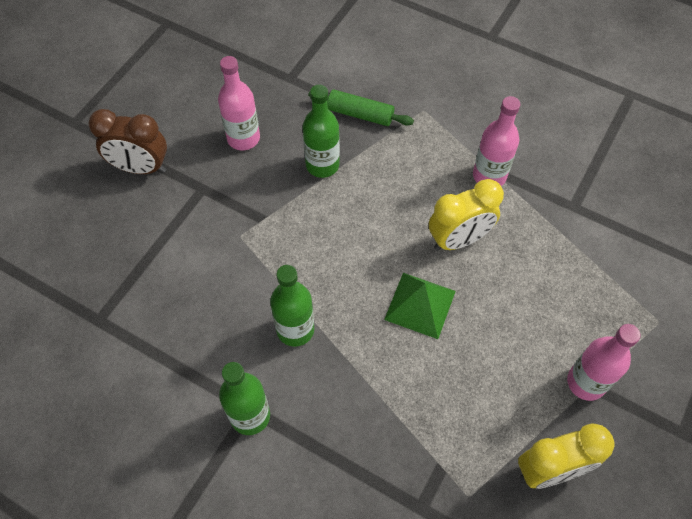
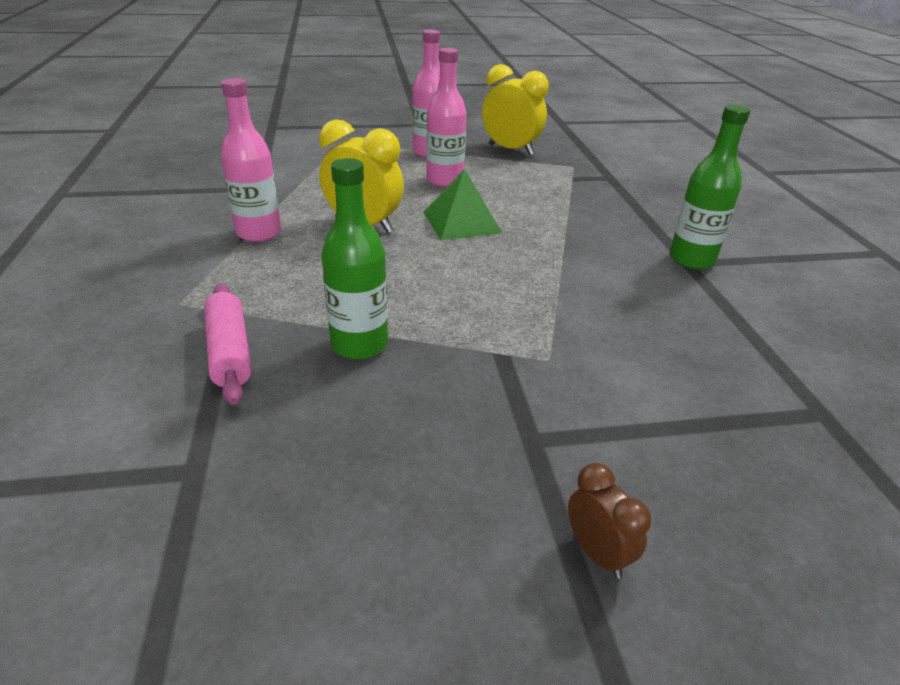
camera: 130 degrees left, 25 degrees down
brown clock [88,109,167,174] -> brown clock [568,463,651,579], size x0.53
pink bottle [218,56,260,150] -> pink bottle moved to [426,48,467,187]
green bottle [270,265,314,347] -> none
green rolling pin [308,89,414,126] -> pink rolling pin [204,284,252,405]

